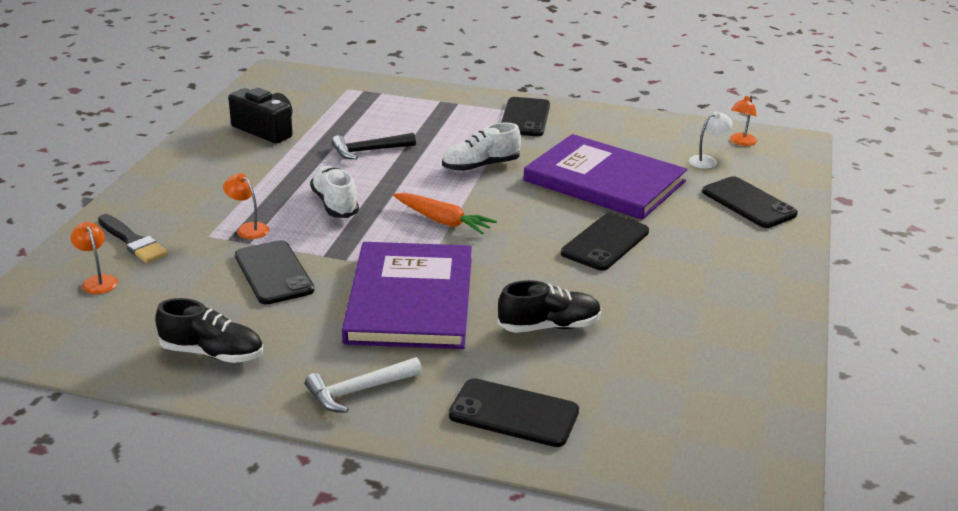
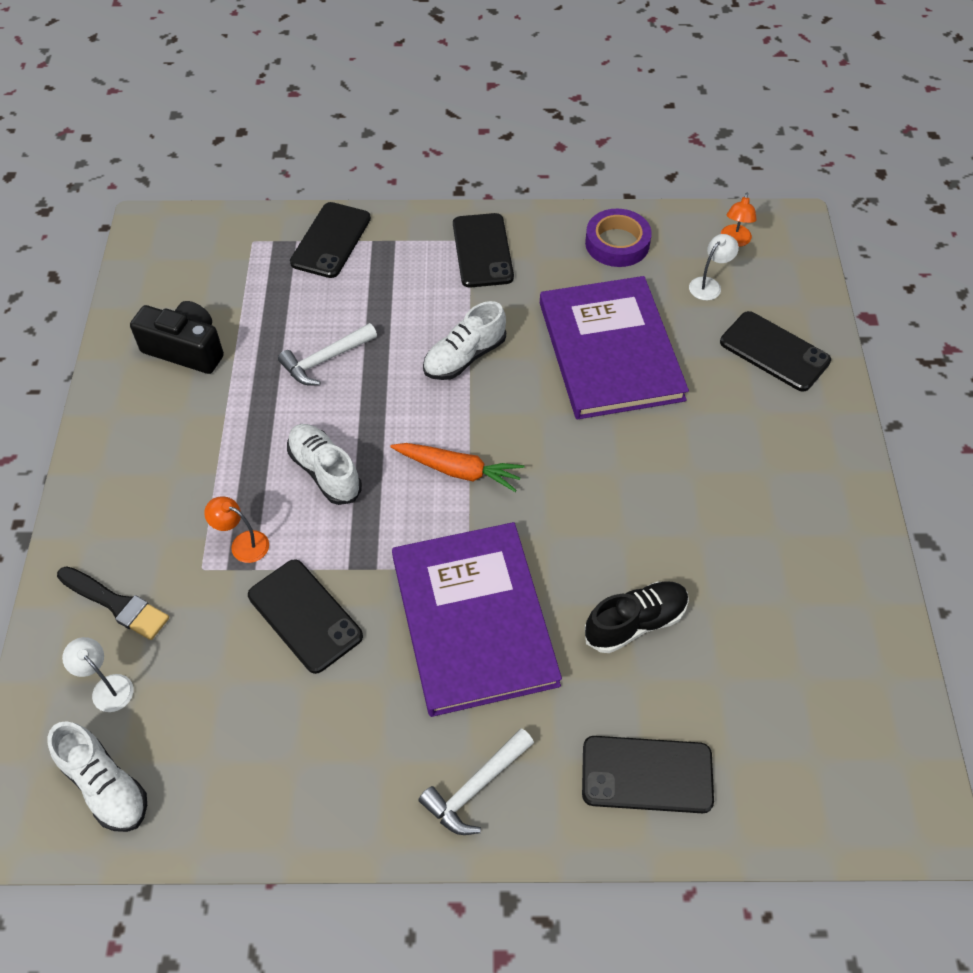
camera: 15 degrees left, 25 degrees up
orange lamp [71,222,118,294] -> white lamp [62,637,134,712]
black shoe [155,298,263,363] -> none
black hammer [332,133,416,160] -> white hammer [278,323,377,385]
purple book [523,134,687,220] -> purple book turned 60 degrees clockwise [540,276,689,420]
black phone [561,213,649,270] -> black phone moved to [290,202,371,278]
none -> white shoe [48,721,147,832]
none -> purple tape [585,209,652,267]

